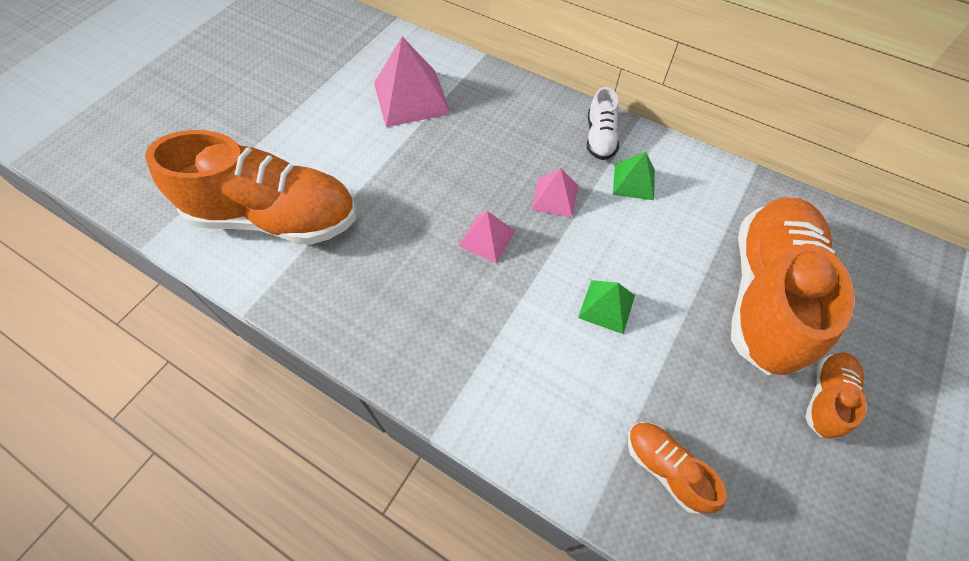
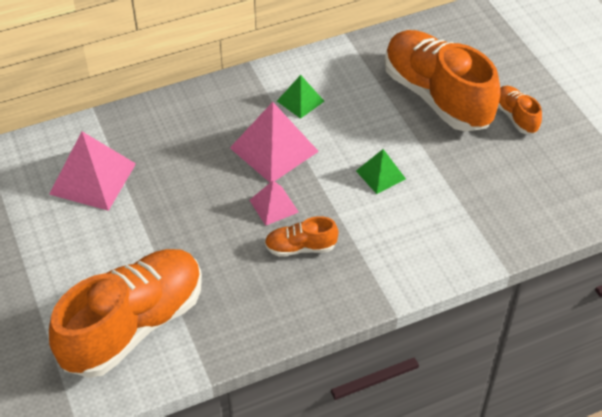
camera: 55 degrees left, 10 degrees down
pink pyramid [531,168,578,217] -> pink pyramid [230,102,319,182], size x1.78
white shoe [587,87,619,160] -> none
orange shoe [628,422,727,514] -> orange shoe moved to [265,216,338,257]

